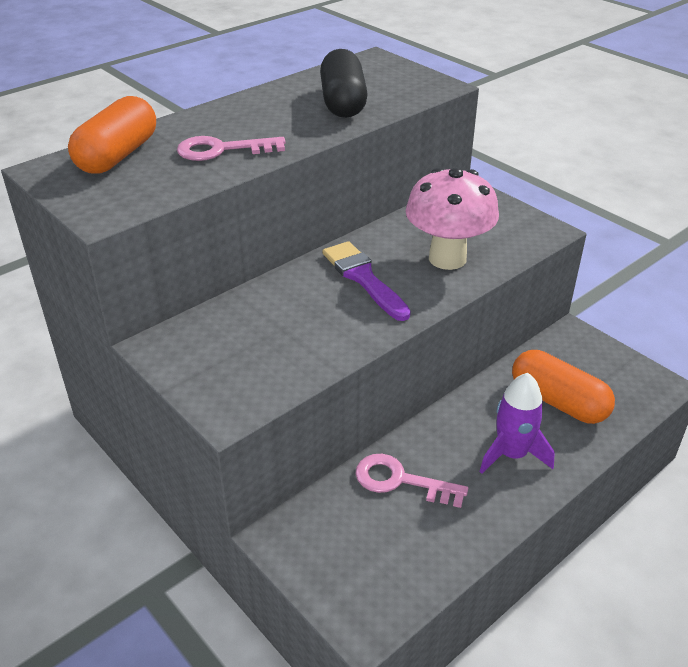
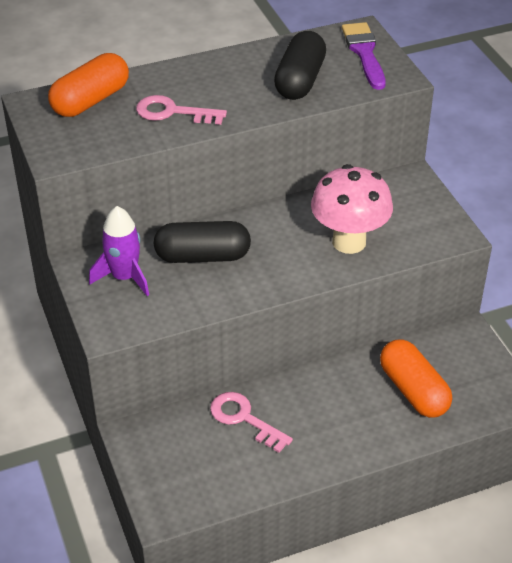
camera: 20 degrees right, 5 degrees up
purple brush [322,241,411,321] -> purple brush moved to [342,22,386,90]
purple rocket [480,373,555,474] -> purple rocket moved to [89,206,149,296]
none -> black capsule [154,221,251,263]

